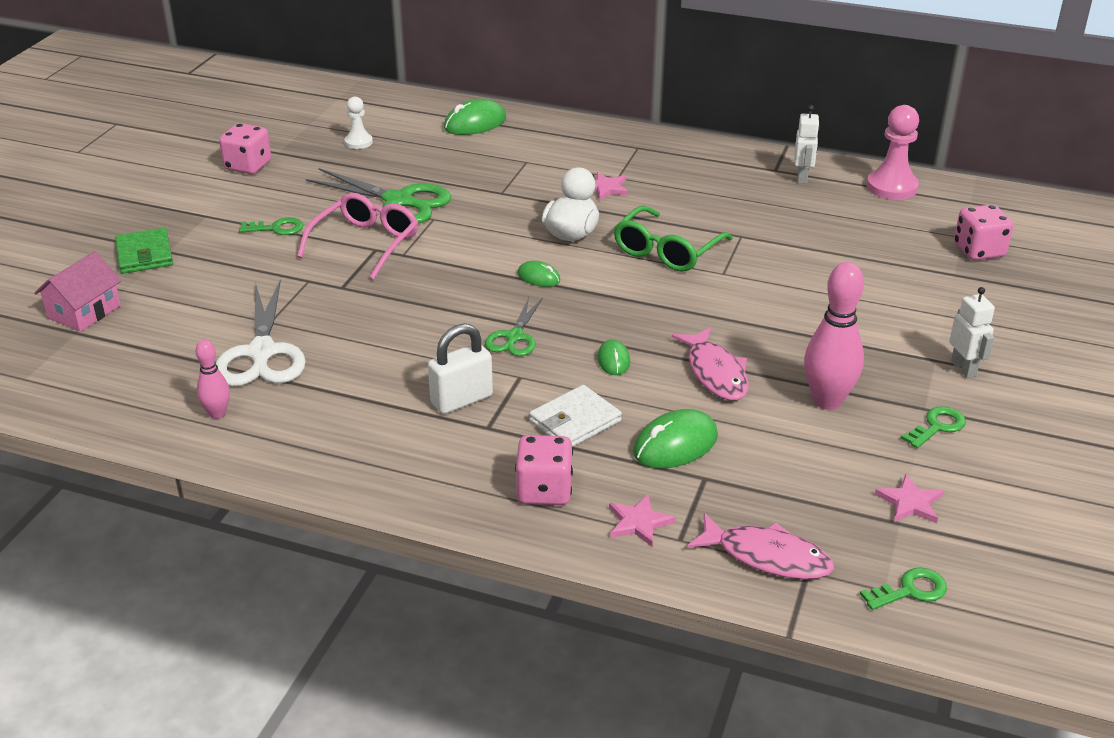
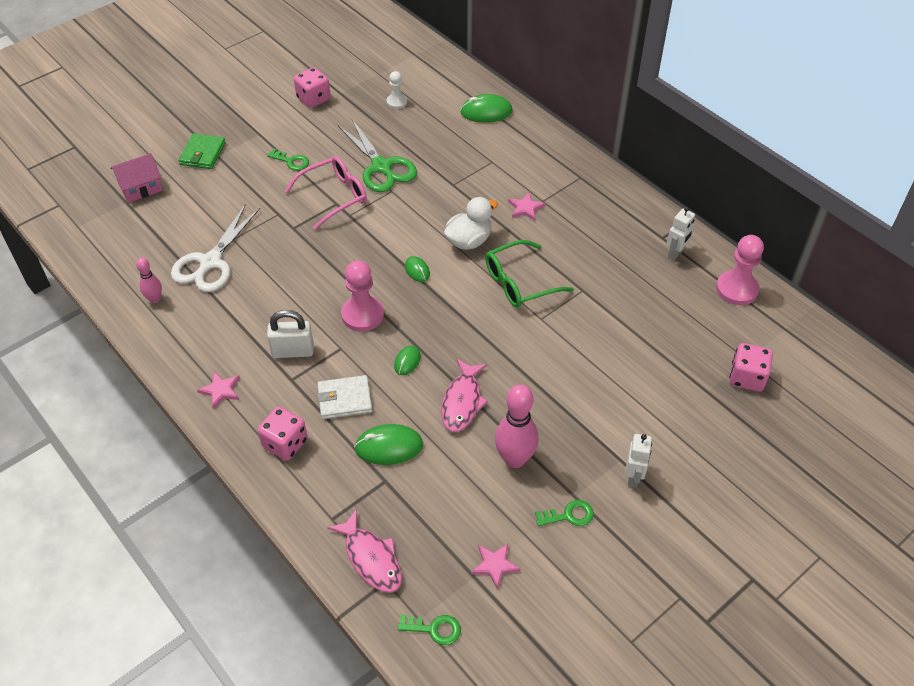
camera: 30 degrees right, 15 degrees up
green scissors [485,297,543,356] -> pink pawn [341,260,384,332]
pink star [609,494,676,547] -> pink star moved to [197,372,240,409]

